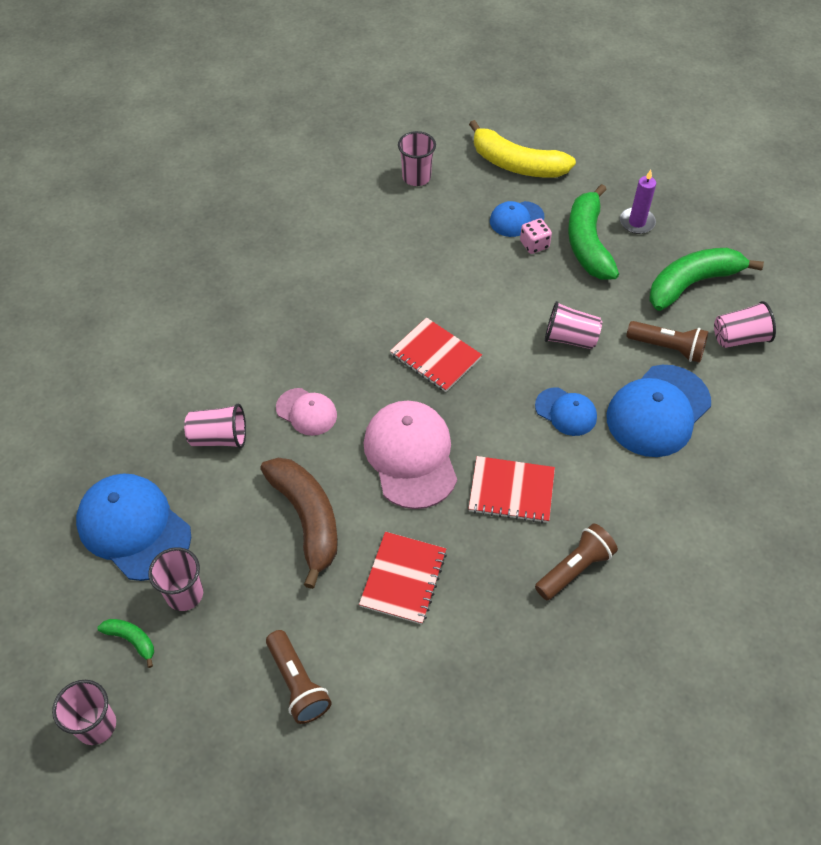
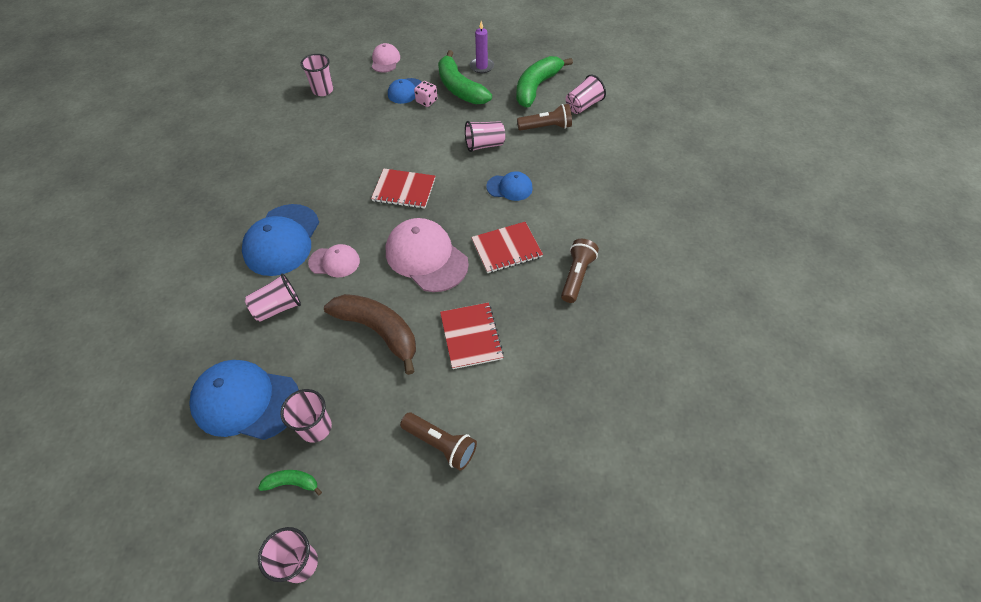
camera: 30 degrees left, 0 degrees up
yellow banana [469,120,576,178] -> pink cap [372,43,400,73]
blue cap [607,365,711,457] -> blue cap moved to [242,204,319,276]

